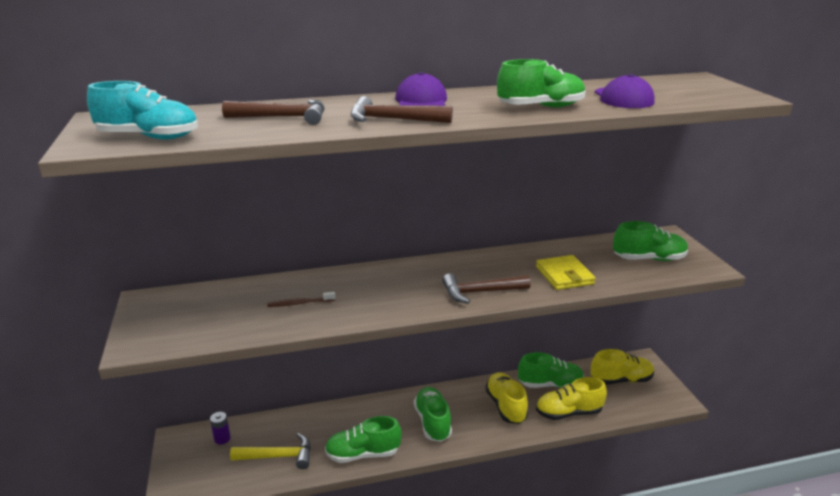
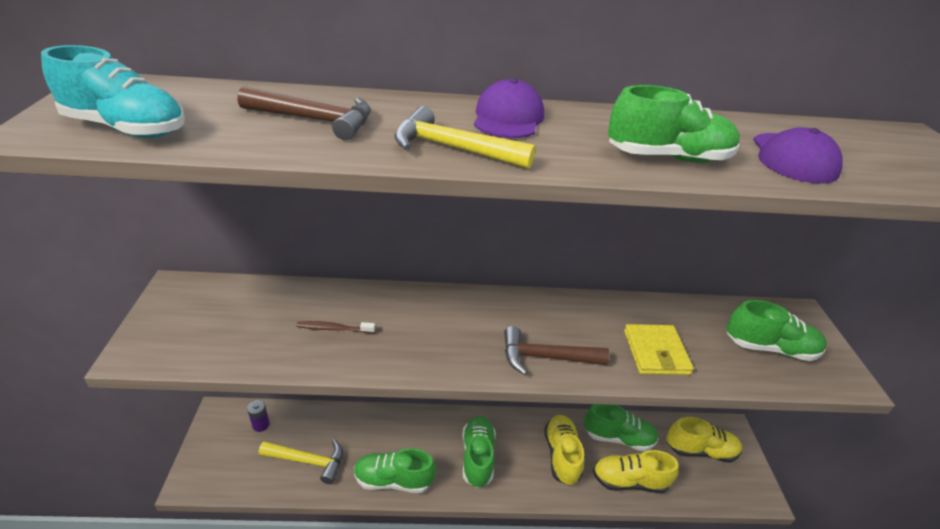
camera: 10 degrees right, 10 degrees up
brown hammer [351,96,453,123] -> yellow hammer [394,106,536,169]

